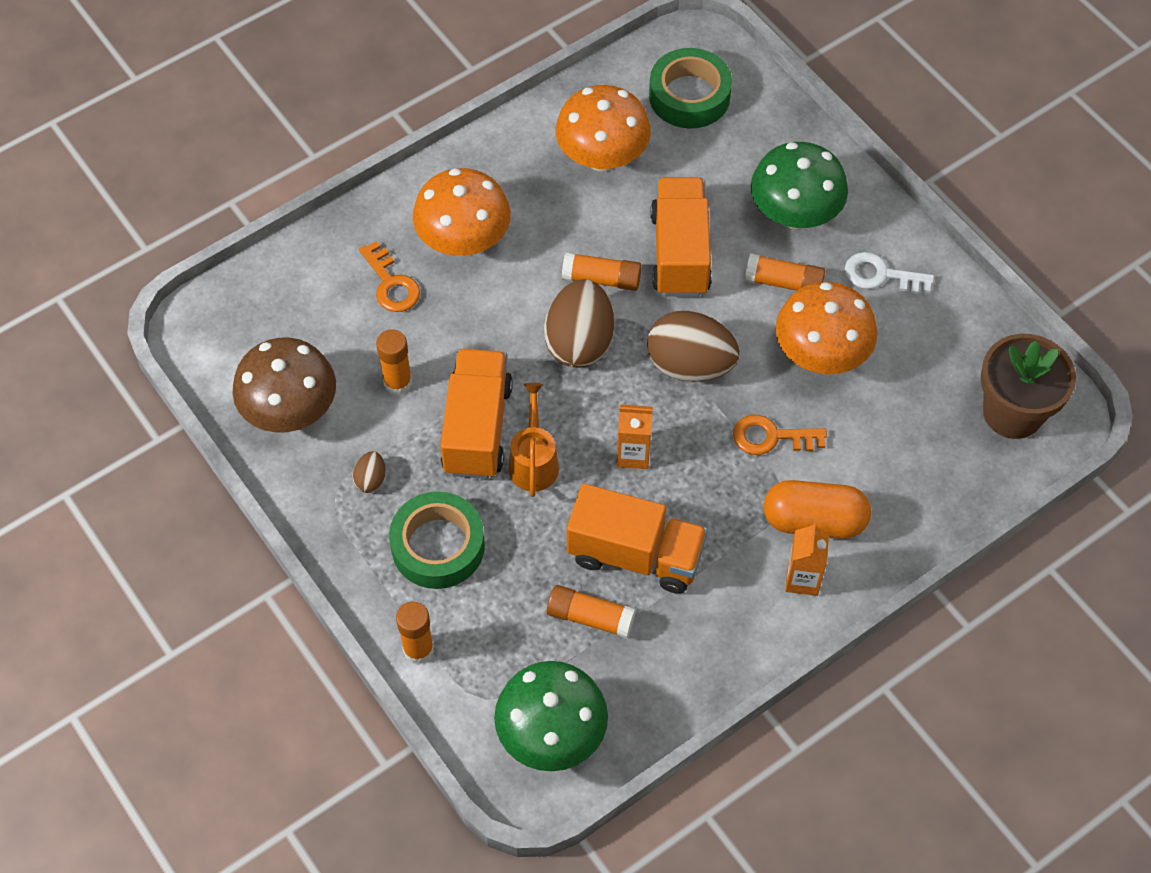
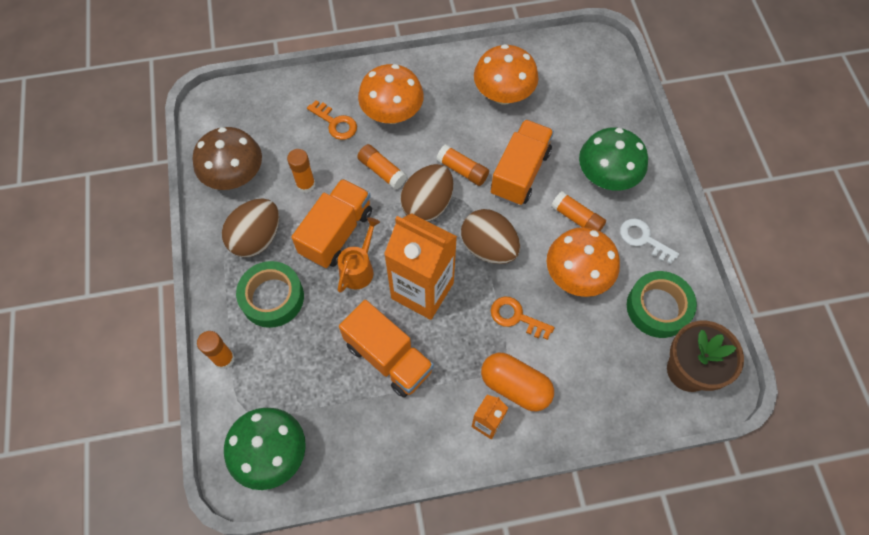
camera: 25 degrees right, 5 degrees up
brown egg [353,451,386,493] -> brown egg [222,198,279,257], size x2.22
orange key [359,241,420,312] -> orange key turned 45 degrees counterclockwise [307,100,357,140]
orange glue stick [547,585,636,638] -> orange glue stick moved to [357,144,407,190]
orange carton [617,404,653,469] -> orange carton [384,213,457,320], size x2.14
green tape [649,48,732,128] -> green tape moved to [627,271,697,338]

